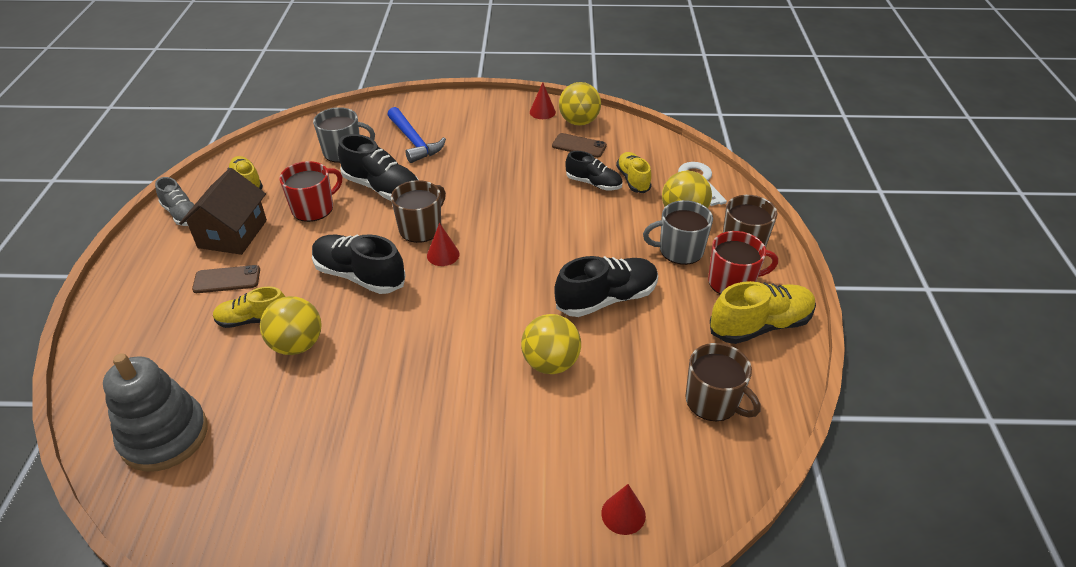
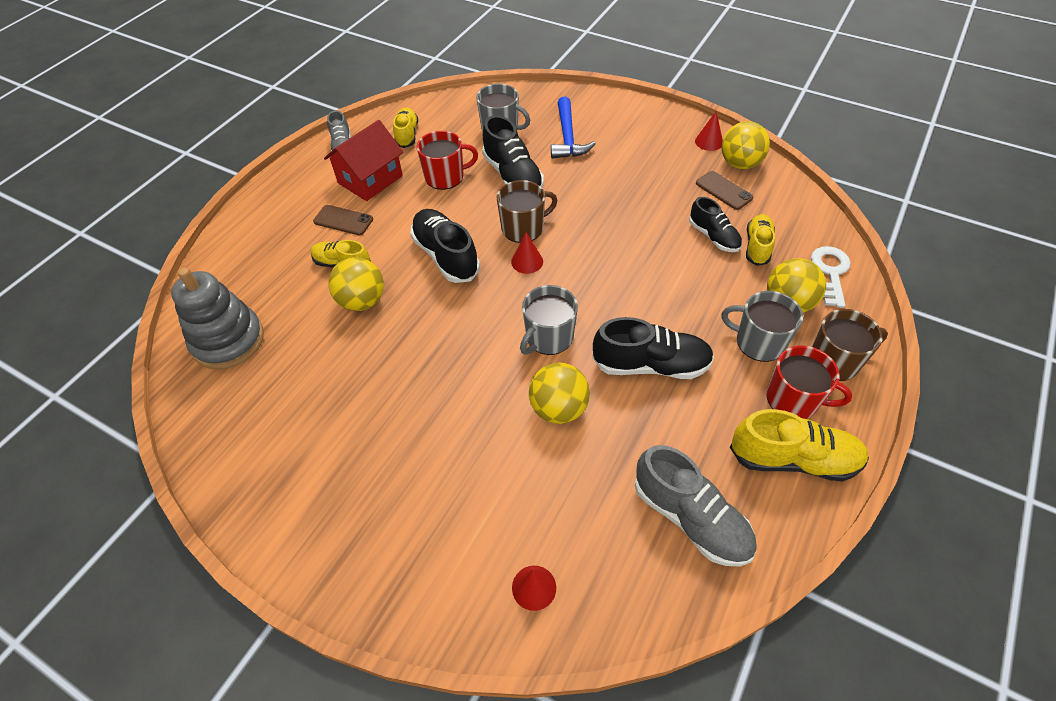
camera: 30 degrees right, 10 degrees up
brown house [179,168,267,255] -> red house [324,120,403,201]
brown mug [685,343,761,421] -> grey shoe [635,445,757,566]
none -> grey mug [520,285,578,355]

